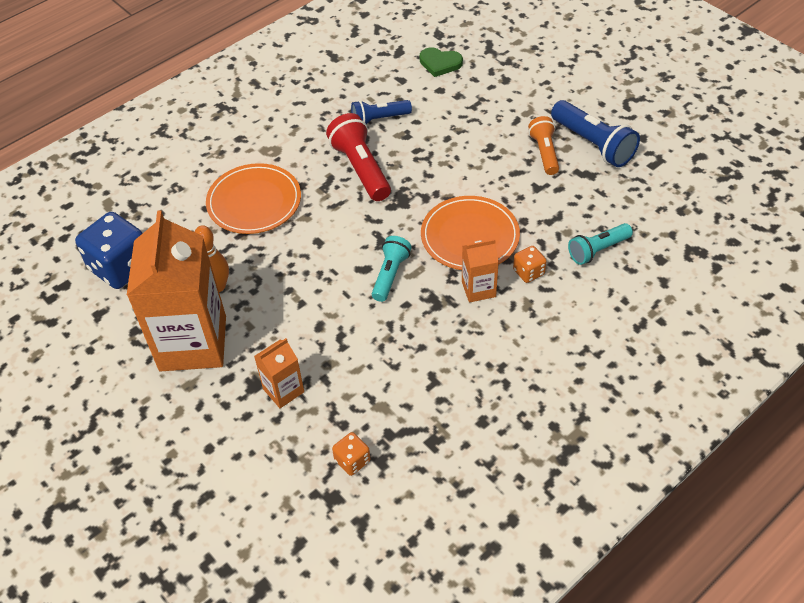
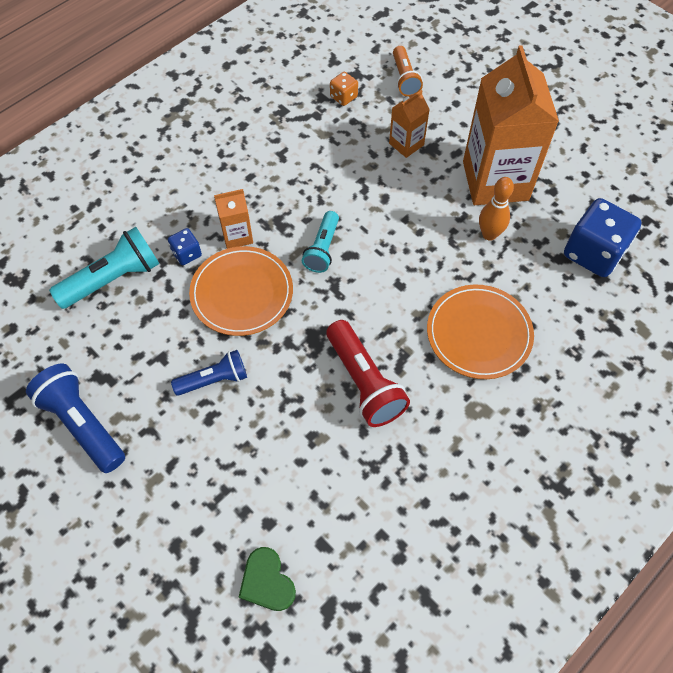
camera: 175 degrees right, 10 degrees up
blue flashlight [351,100,412,124] -> blue flashlight moved to [171,350,247,396]
green heart [420,47,463,77] -> green heart turned 135 degrees counterclockwise [239,547,296,611]
orange dice [513,246,546,283] -> blue dice [168,228,202,265]
orange flashlight [528,116,559,175] -> orange flashlight moved to [393,46,423,96]
turquoise flashlight [568,223,633,265] -> turquoise flashlight [49,227,159,309], size x1.55

